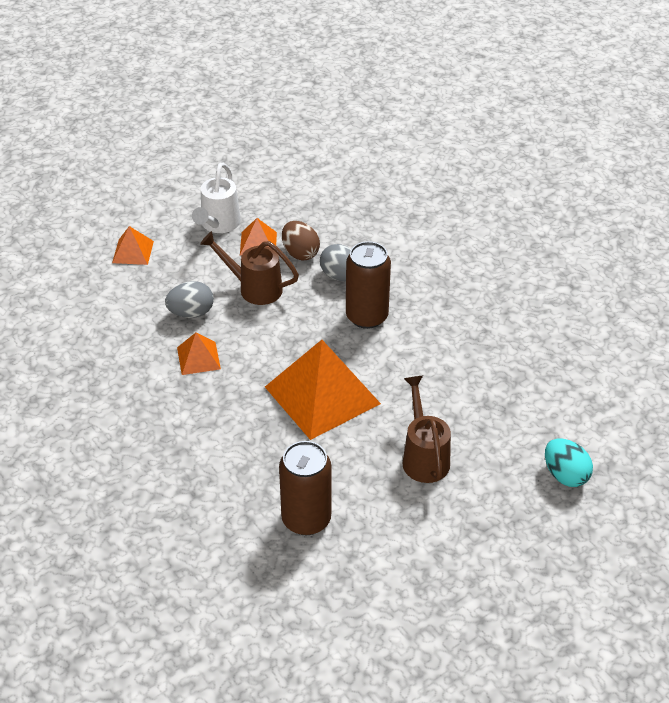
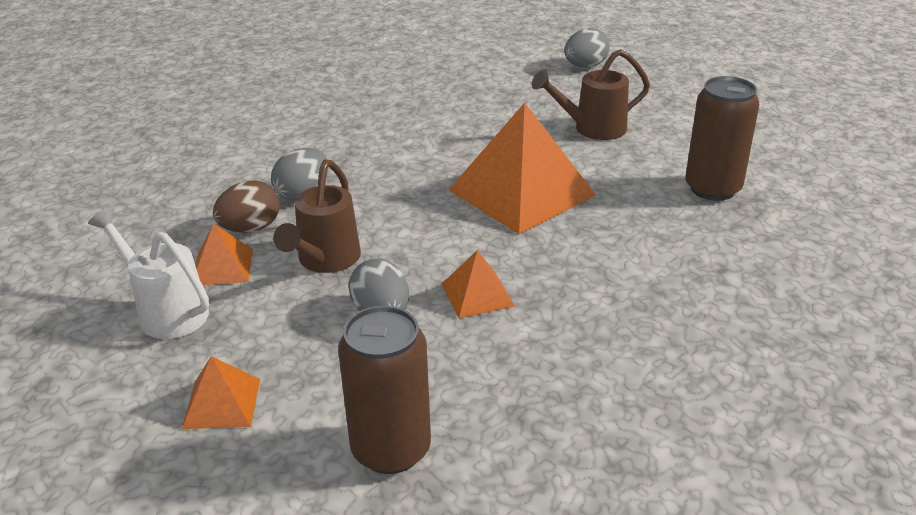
camera: 95 degrees left, 10 degrees down
white watering can [192,162,241,233] -> white watering can turned 150 degrees counterclockwise [88,207,209,339]
brown can [346,241,391,329] -> brown can moved to [338,306,431,474]
turquoise egg [545,438,593,487] -> grey egg [565,28,610,68]

